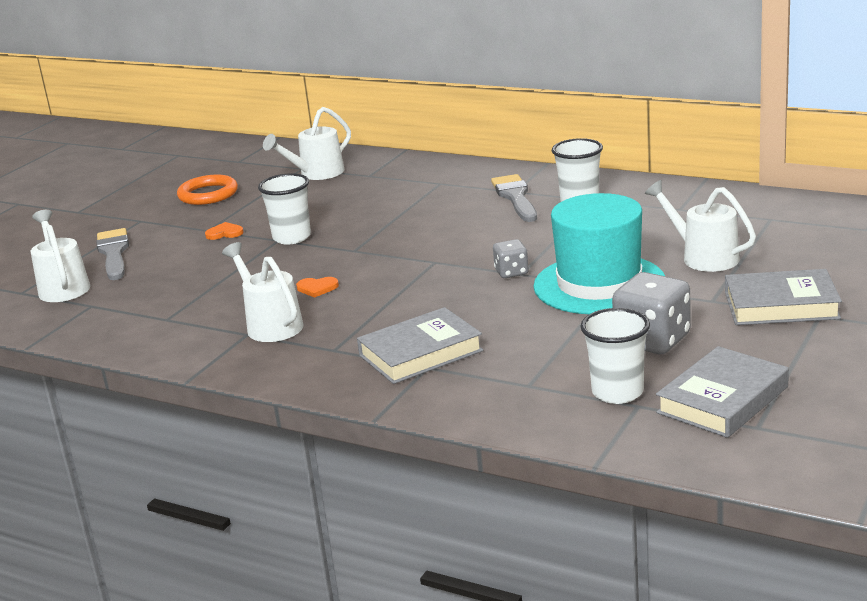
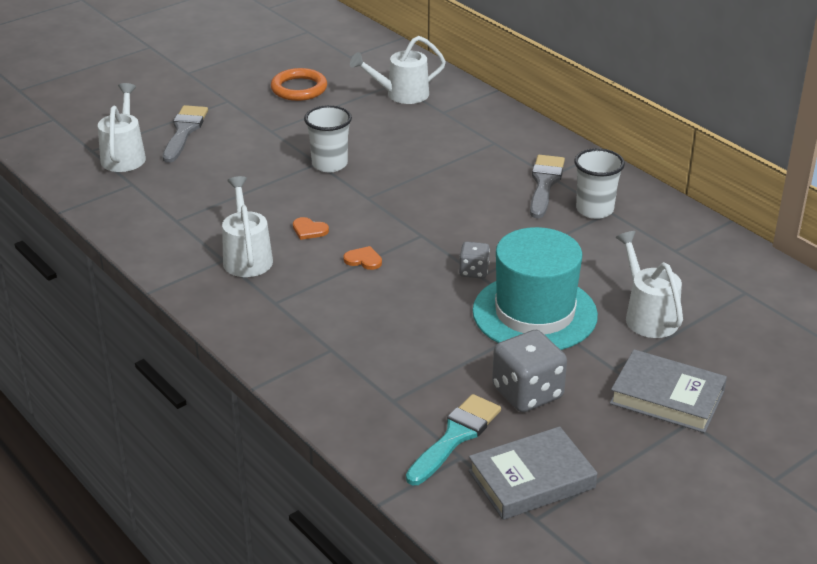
camera: 20 degrees right, 10 degrees up
orange heart [205,222,244,240] -> orange heart moved to [343,246,382,270]
grey book [357,307,483,384] -> none
white cup [580,308,650,404] -> turquoise brush [406,394,501,485]

